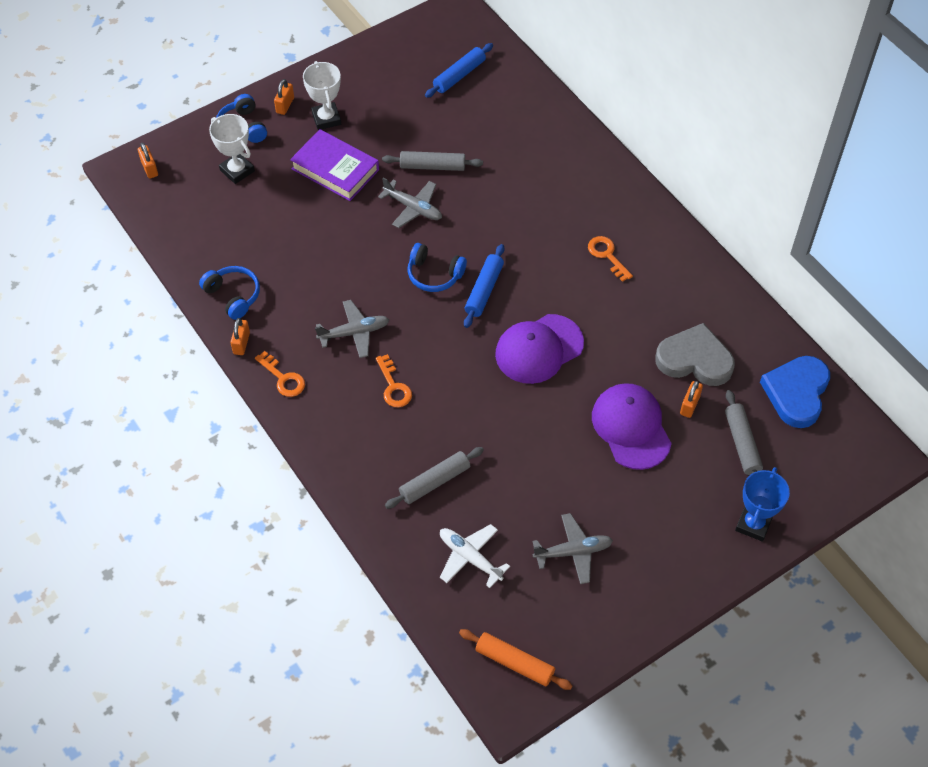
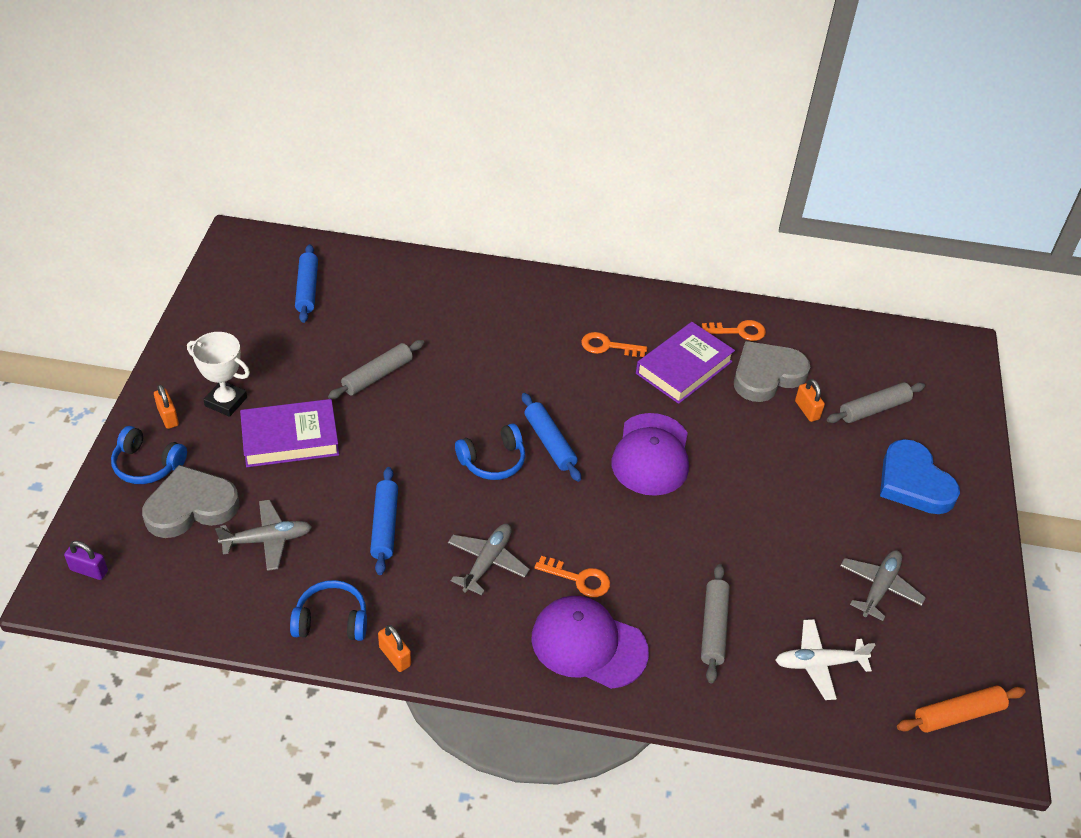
camera: 50 degrees left, 10 degrees down
orange padlock [138,143,158,178] -> purple padlock [64,541,108,580]
white trophy [209,114,255,184] -> grey heart [142,465,239,538]
orange key [255,351,305,397] -> orange key moved to [702,320,766,341]
grey plane [378,177,442,228] -> grey plane moved to [215,500,312,571]
purple cap [592,383,672,470] -> purple cap moved to [531,596,649,689]
grey rolling pin [725,390,763,475] -> grey rolling pin turned 60 degrees counterclockwise [827,382,925,423]
blue trophy [735,467,790,542] -> none
blue heart [760,356,830,428] -> blue heart moved to [880,439,960,514]
none -> blue rolling pin [370,467,398,575]
none -> purple book [636,322,735,404]

